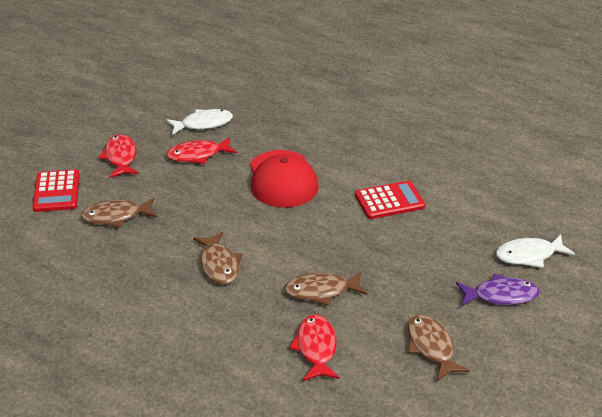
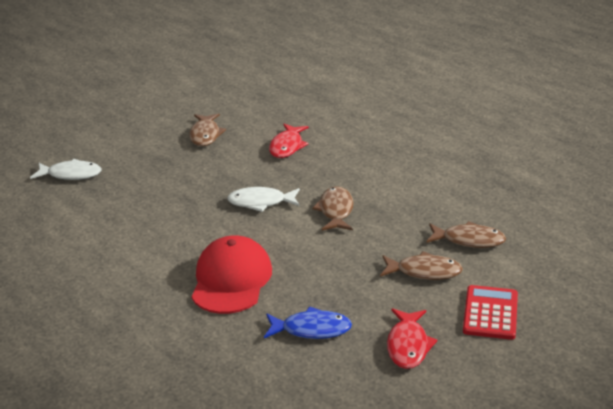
camera: 160 degrees left, 5 degrees down
white fish [166,109,233,135] -> white fish moved to [227,187,300,212]
red fish [166,137,237,164] -> blue fish [264,306,352,339]
brown fish [284,272,367,306] -> brown fish moved to [426,221,506,248]
red calculator [355,181,425,219] -> none
purple fish [456,274,540,306] -> none

